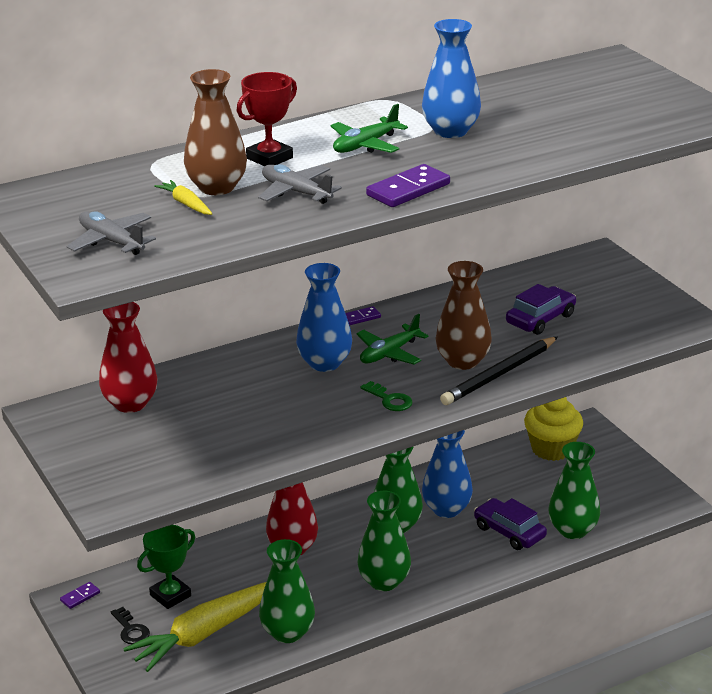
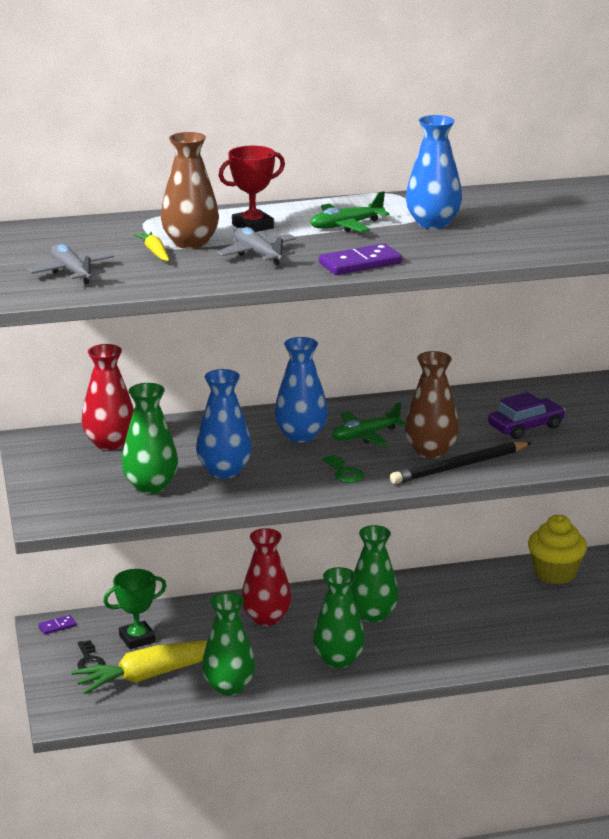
camera: 15 degrees right, 5 degrees down
purple domino [346,306,381,325] -> none
blue vase [422,430,473,518] -> blue vase moved to [196,369,252,479]
purple car [474,498,547,550] -> none
green vase [548,442,600,539] -> green vase moved to [122,383,178,494]

